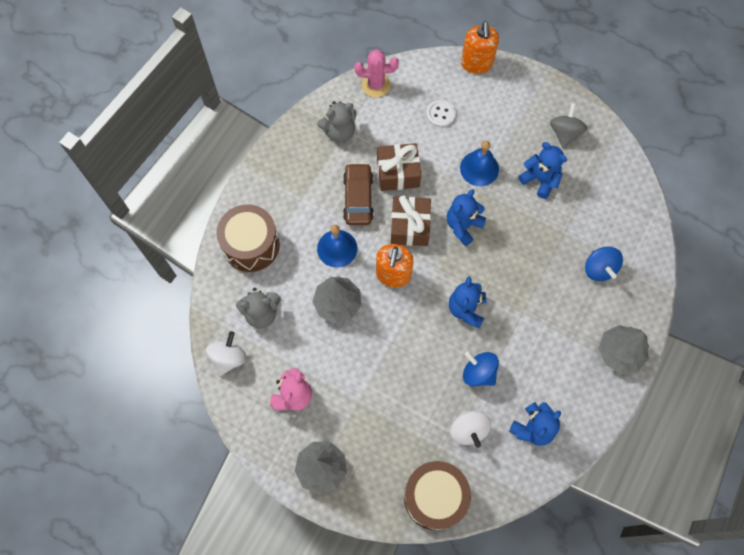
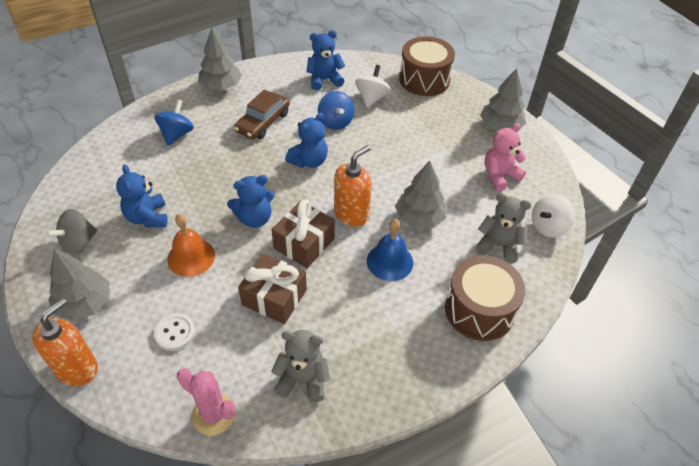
camera: 150 degrees left, 20 degrees down
brown car [343,163,374,225] -> brown car moved to [234,90,290,139]
blue bell [460,141,499,186] -> orange bell [167,214,215,277]
none -> grey tree [48,249,110,321]

